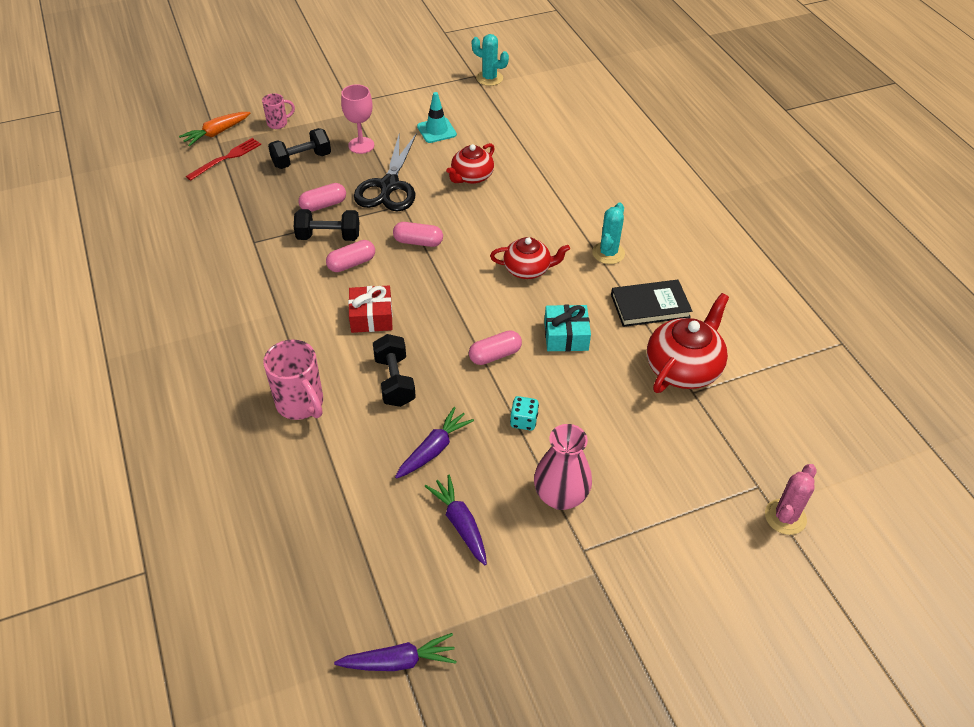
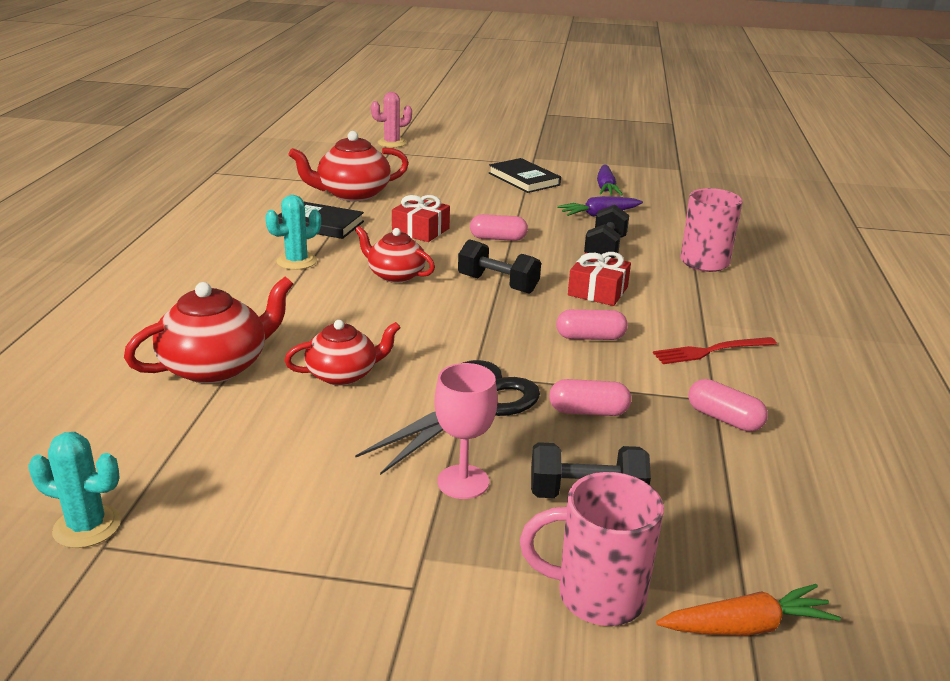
camera: 150 degrees left, 20 degrees down
red fork [186,138,261,180] -> red fork moved to [653,337,777,364]
pink mug [262,93,295,129] -> pink mug [520,472,664,626], size x1.80
black dumbbell [294,209,359,241] -> black dumbbell moved to [458,239,541,294]
purple carrot [334,633,457,671] -> none
pink capsule [393,222,443,247] -> pink capsule moved to [688,379,768,432]
turquoise traffic cone [417,92,457,143] -> none
turquoise cactus [472,34,509,86] -> turquoise cactus turned 45 degrees counterclockwise [29,432,121,548]
turquoise dice [510,396,539,431] -> none
pink vase [534,424,592,510] -> black book [489,158,561,193]
turquoise gift [544,305,591,351] -> red gift [392,195,450,242]
none -> red teapot [124,276,293,384]

